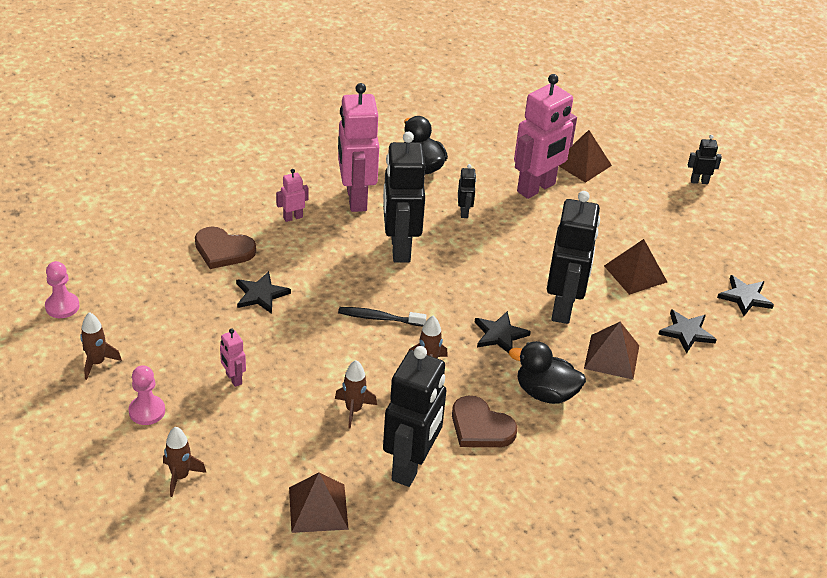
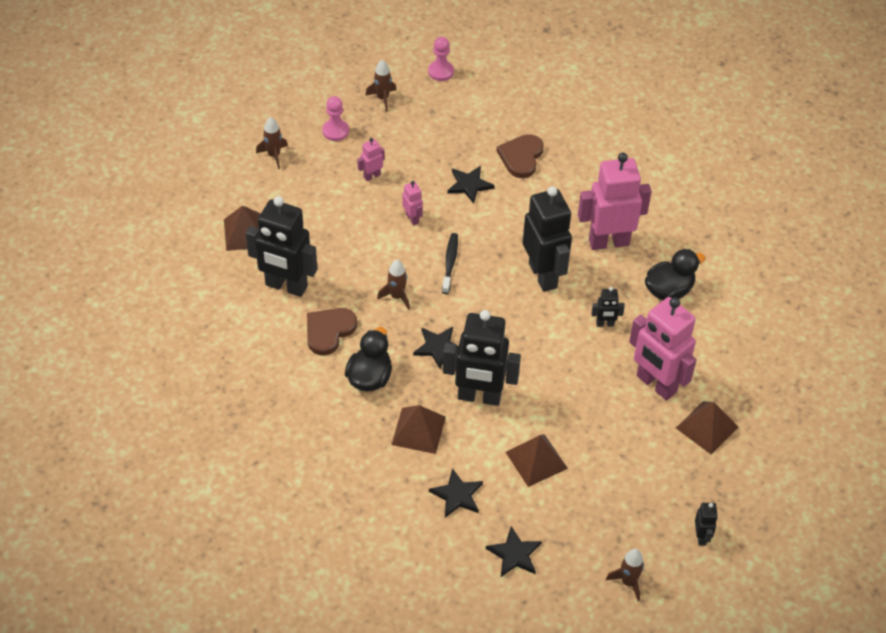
camera: 90 degrees right, 10 degrees up
pink robot [276,169,309,222] -> pink robot moved to [403,181,423,226]
brown rocket [335,360,377,429] -> brown rocket moved to [606,549,644,601]
black robot [383,132,425,263] -> black robot turned 75 degrees clockwise [523,186,572,292]

